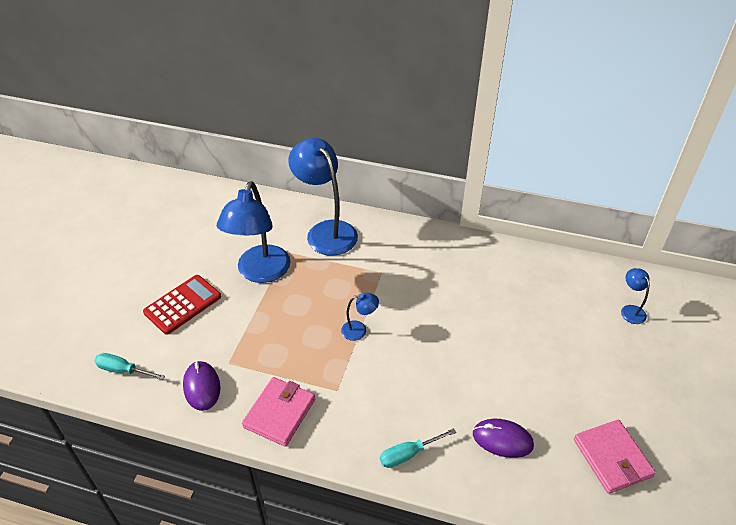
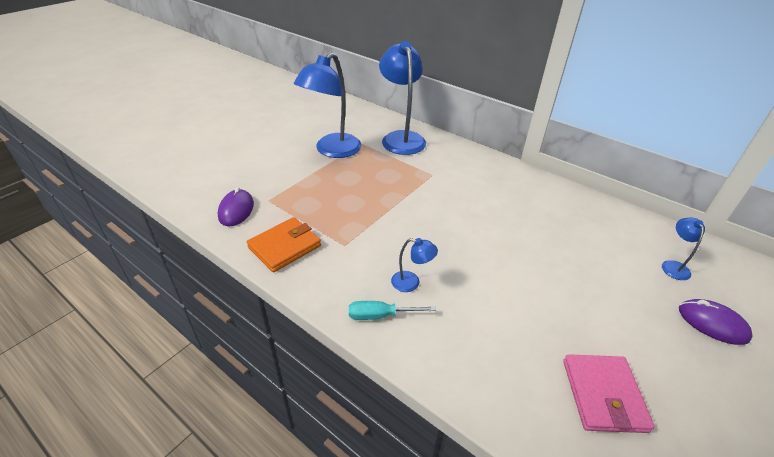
camera: 20 degrees right, 5 degrees down
turquoise screwdriver [95,353,165,380] -> none
red calculator [143,275,221,335] -> none
pink wallet [242,377,315,447] -> orange wallet [247,217,321,272]
blue lamp [341,293,379,341] -> blue lamp moved to [391,238,438,292]
purple mouse [473,419,534,458] -> purple mouse moved to [679,299,753,345]

